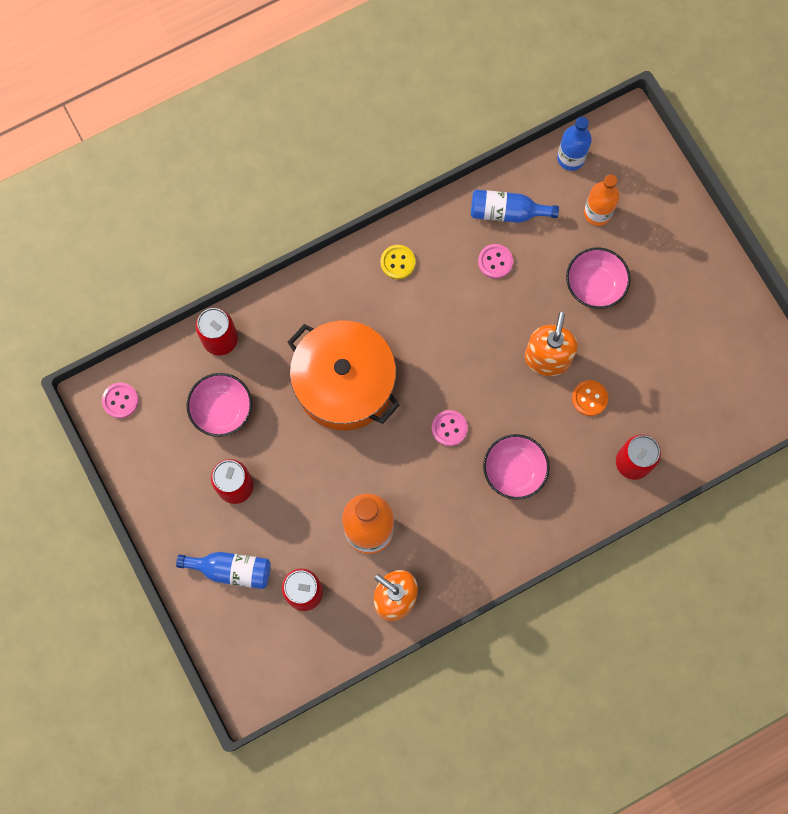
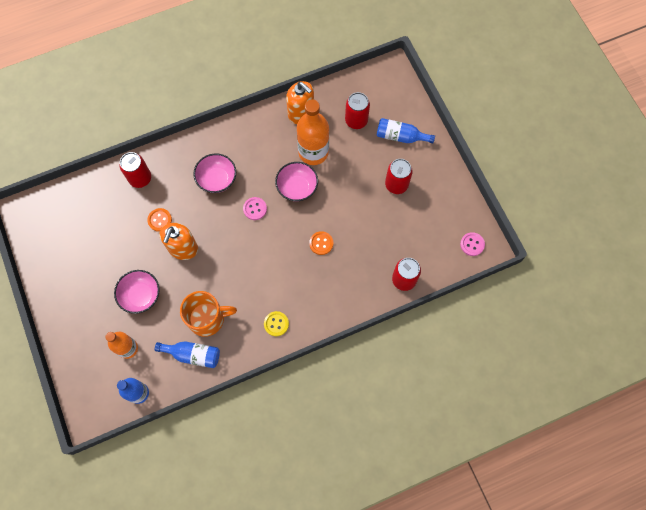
camera: 175 degrees left, 5 degrees down
pink bowl [187,373,252,437] -> pink bowl moved to [275,162,318,201]
orange pot [288,320,399,430] -> orange button [309,231,333,255]
pink button [478,244,513,279] -> orange mug [180,291,237,337]

